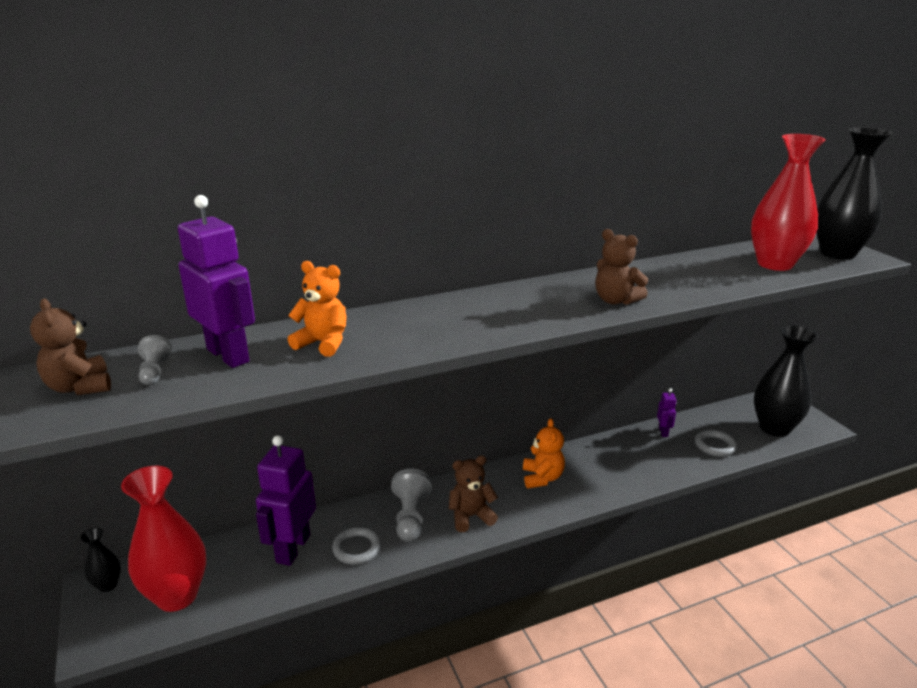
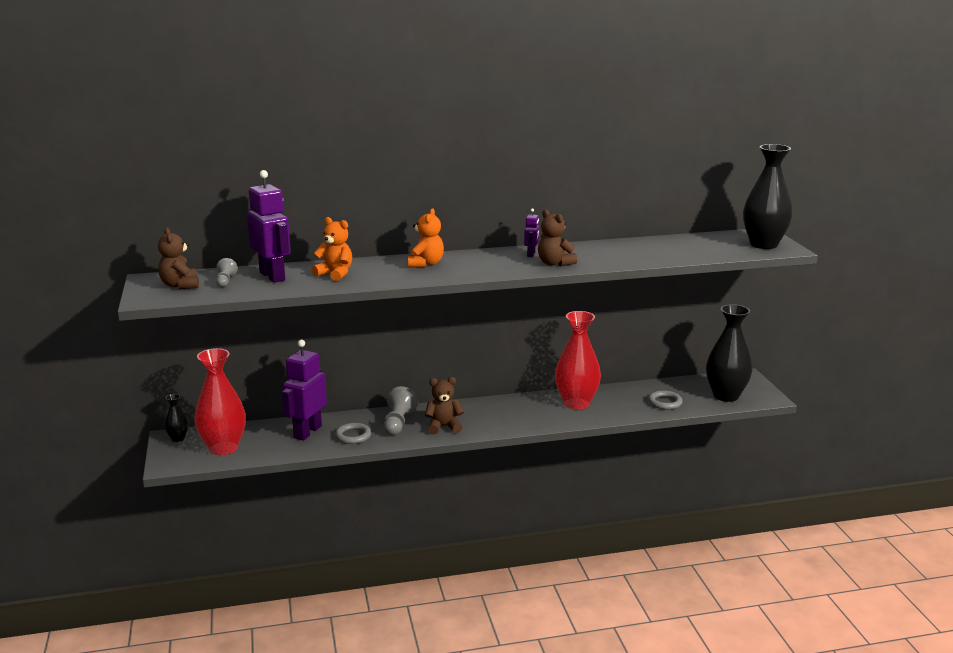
camera: 10 degrees right, 5 degrees down
orange teddy bear [523,418,565,489] -> orange teddy bear moved to [408,208,444,268]
purple robot [657,388,677,437] -> purple robot moved to [524,208,539,257]
red vase [751,134,826,271] -> red vase moved to [555,311,601,410]

